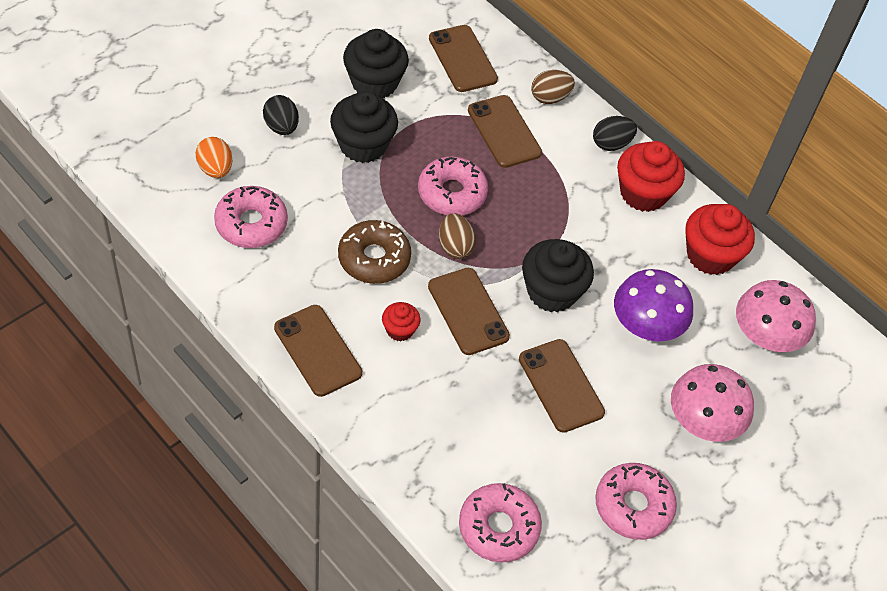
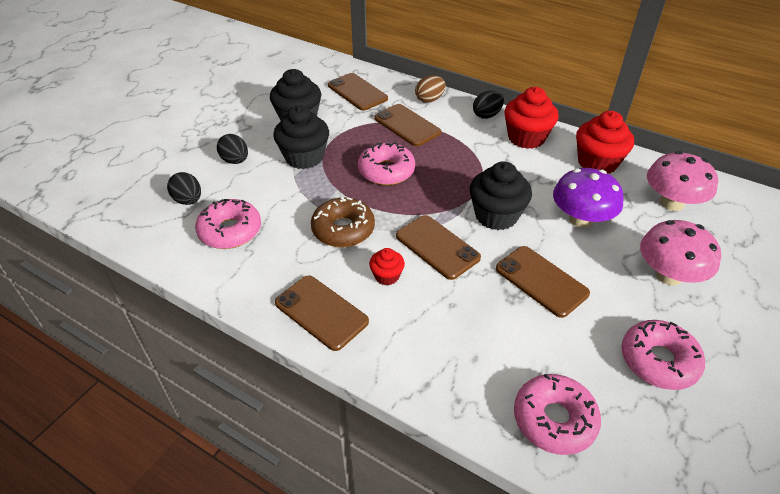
camera: 10 degrees left, 10 degrees down
orange egg [196,137,232,178] -> black egg [167,172,201,205]
brown egg [439,213,476,259] -> none

